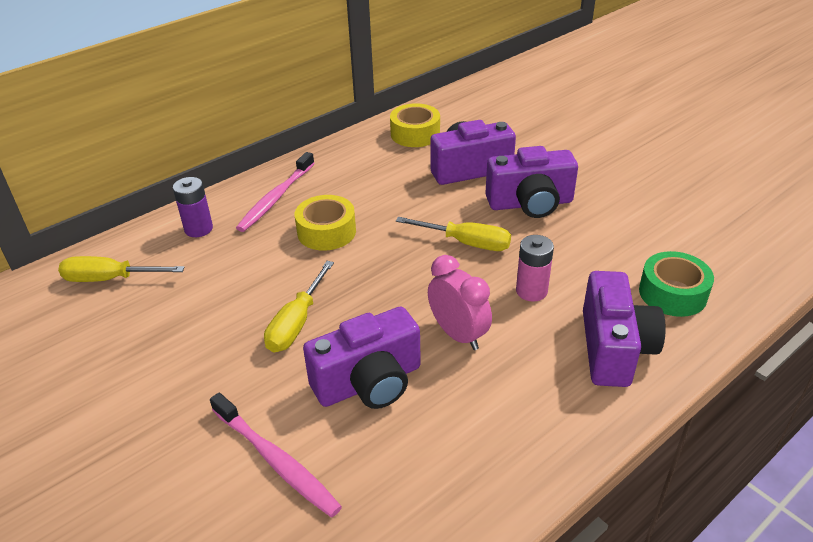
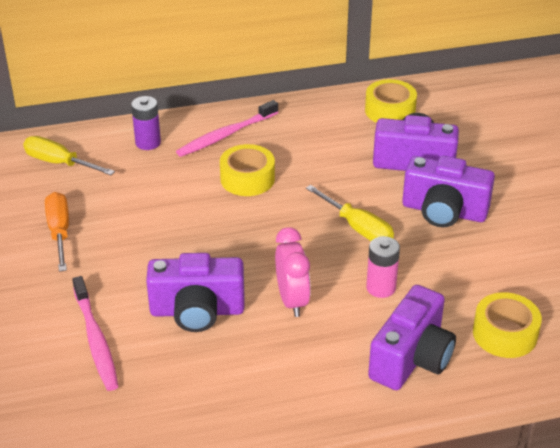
camera: 25 degrees right, 0 degrees up
yellow screwdriver [264,261,334,353] -> none
green tape [639,251,714,317] -> yellow tape [473,292,542,358]
none -> orange screwdriver [45,192,69,272]

